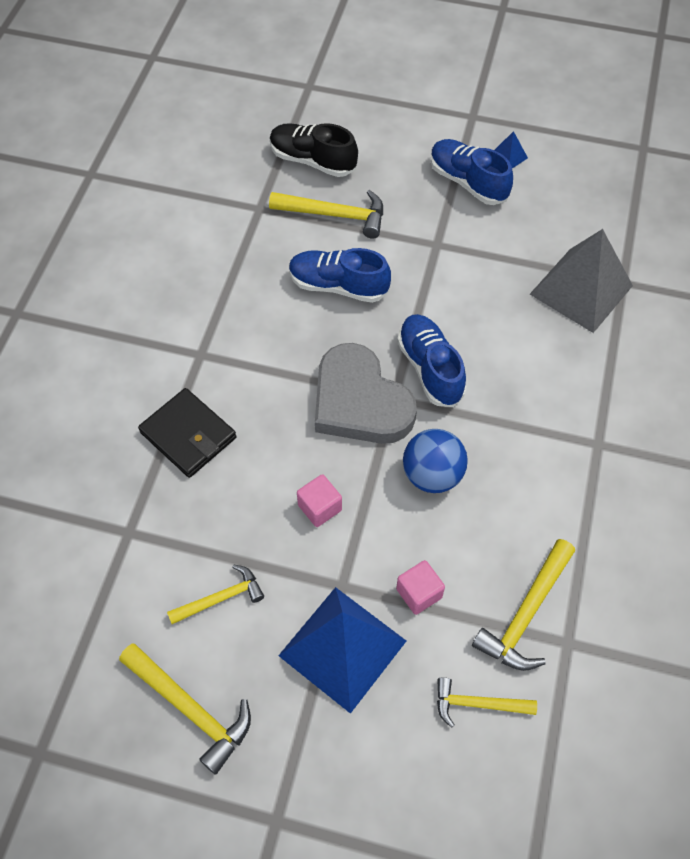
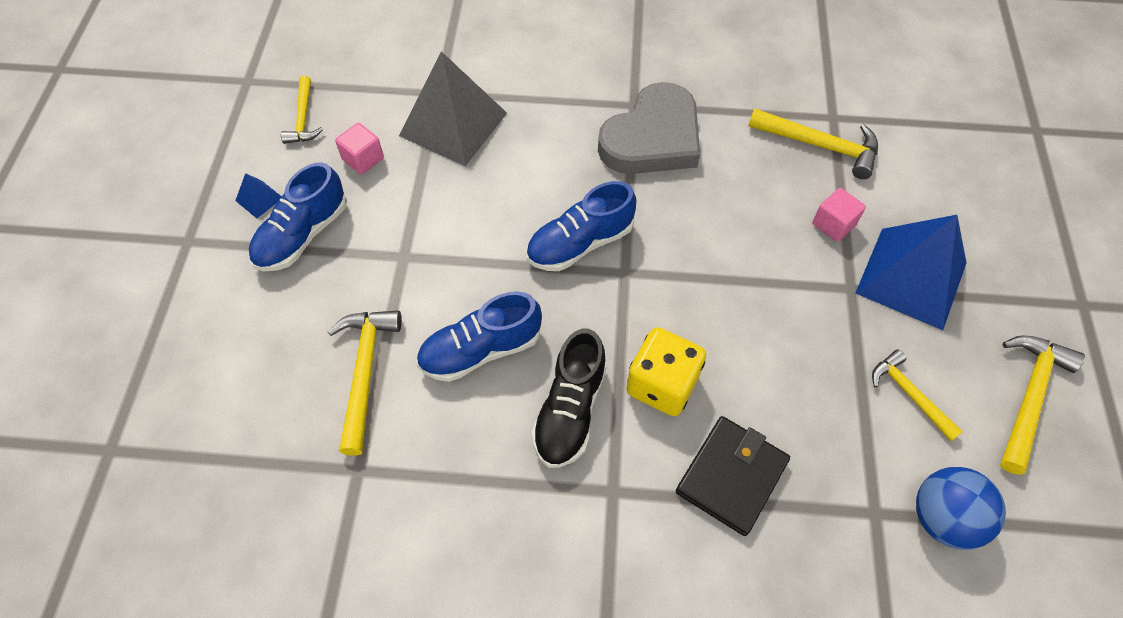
camera: 100 degrees left, 0 degrees up
black shoe [270,123,358,177] -> black shoe moved to [531,328,607,468]
blue shoe [289,248,391,303] -> blue shoe turned 60 degrees clockwise [416,291,542,382]
pink cube [297,474,342,527] -> pink cube moved to [335,123,384,174]
grey heart [315,343,417,444] -> grey heart moved to [598,82,700,174]
blue ball [403,429,468,493] -> blue ball moved to [916,467,1006,550]
yellow hammer [437,677,537,728] -> yellow hammer moved to [281,76,323,144]
none -> yellow dice [626,327,706,416]

